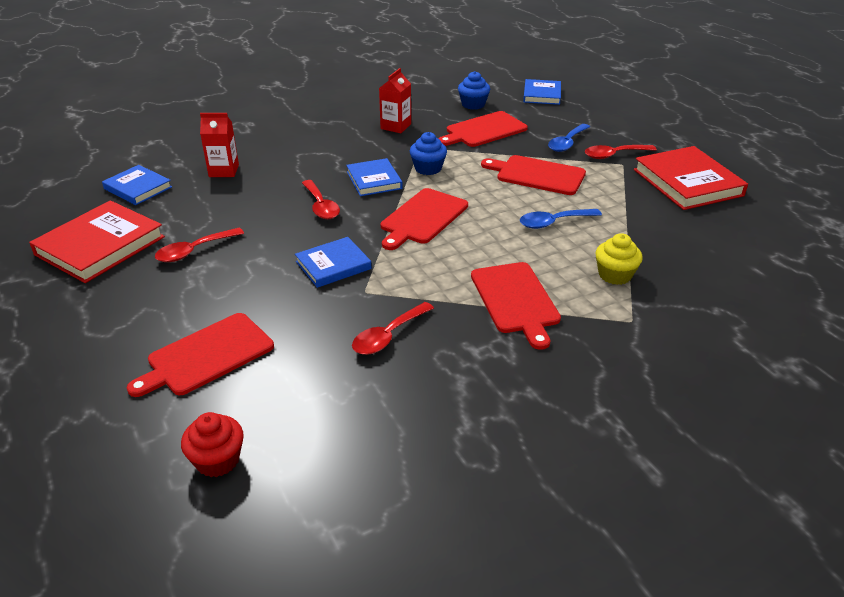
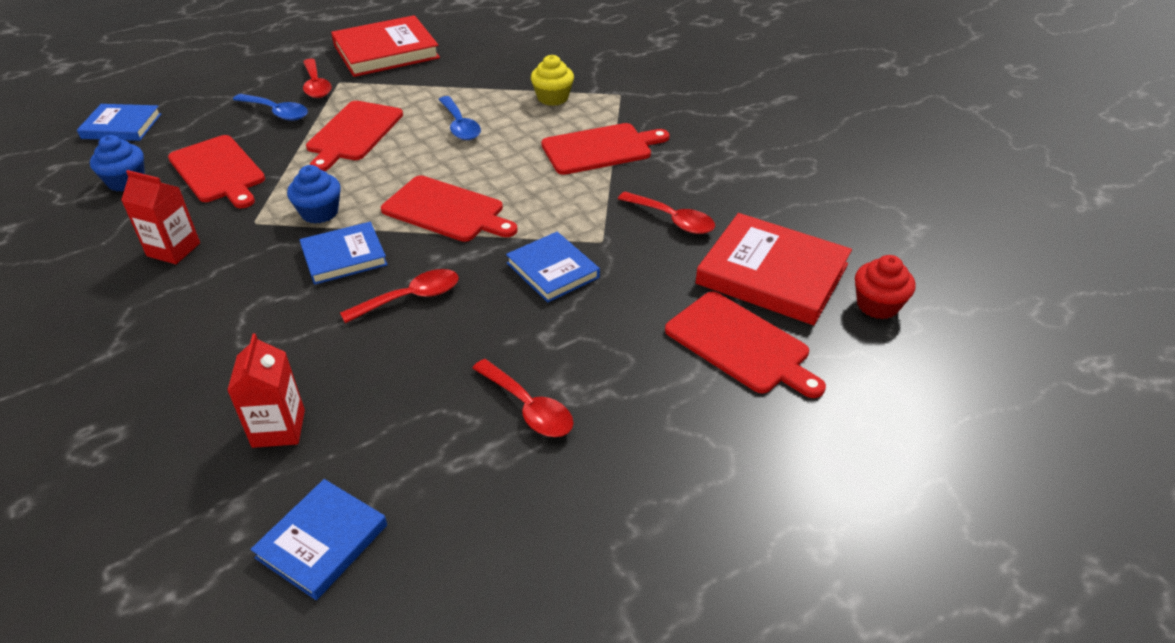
camera: 95 degrees left, 5 degrees up
red book [29,200,165,283] -> red book moved to [695,213,852,325]

